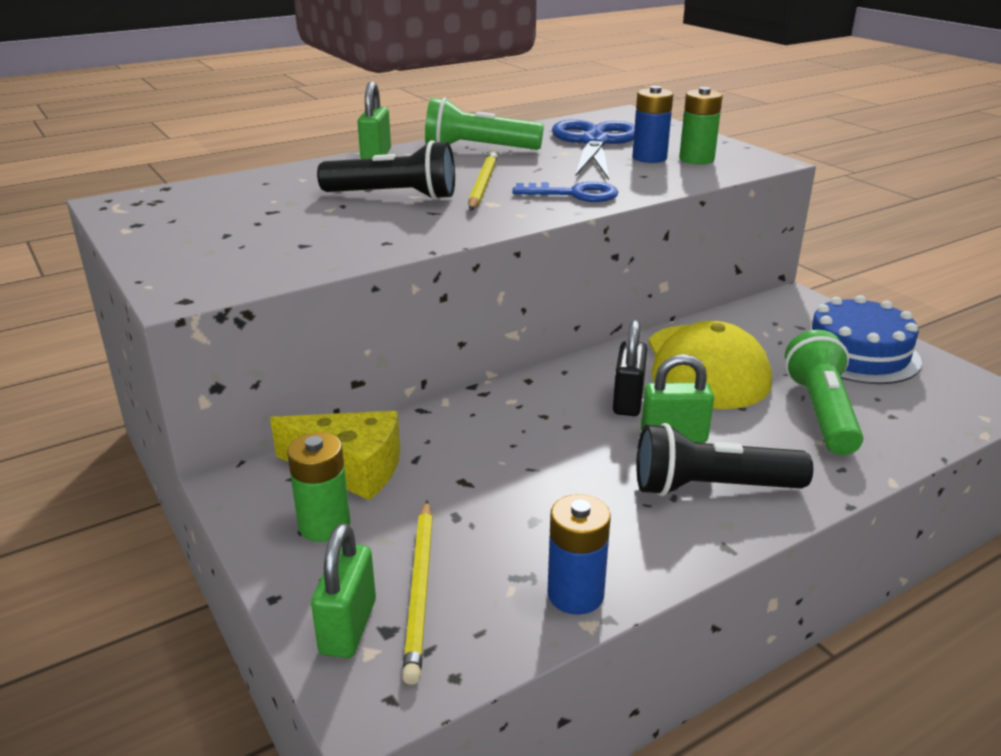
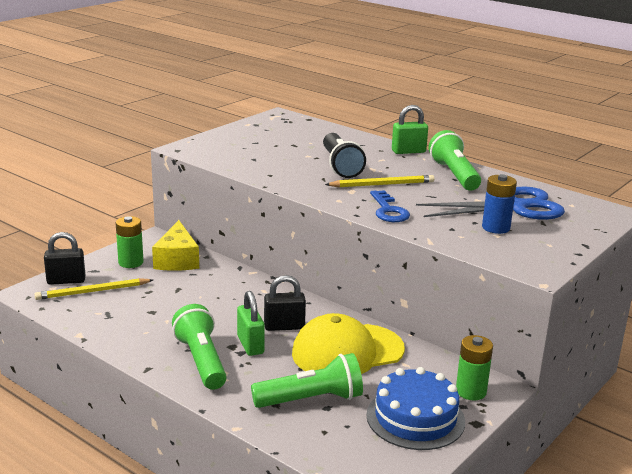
camera: 70 degrees right, 5 degrees down
green padlock [311,523,376,658] -> black padlock [44,232,85,285]
blue battery [547,494,611,615] -> none
black flashlight [636,423,813,496] -> green flashlight [172,304,227,390]
green battery [679,87,723,165] -> green battery moved to [456,335,493,400]

